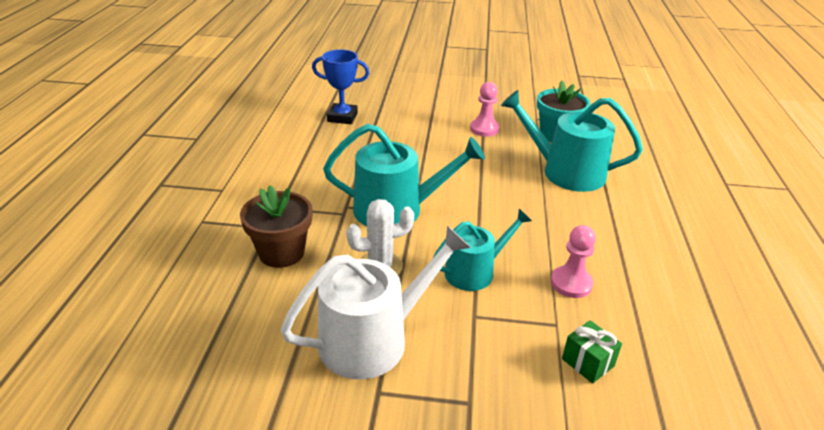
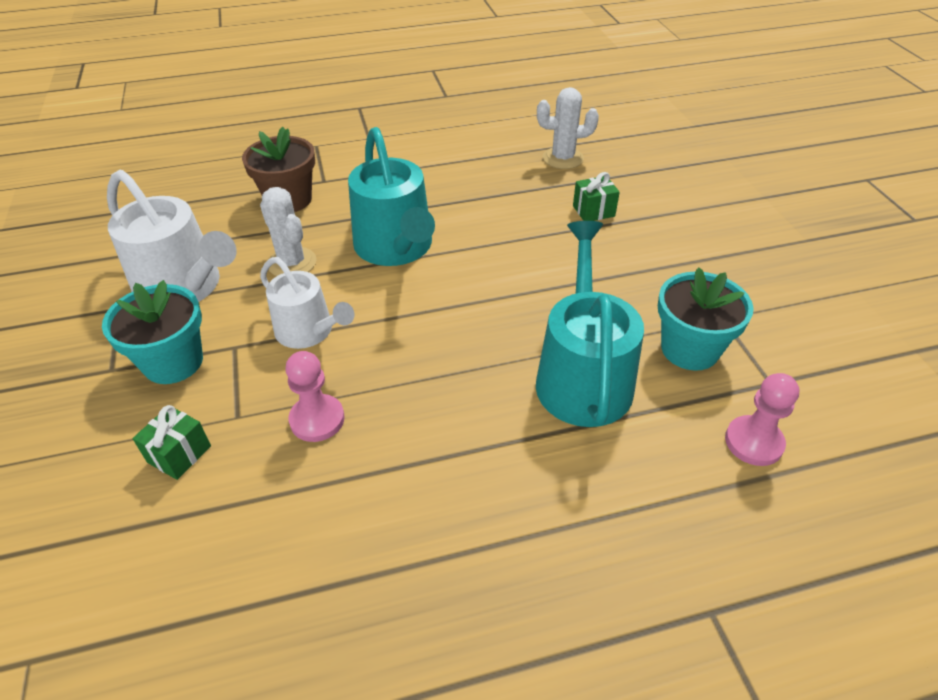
camera: 70 degrees right, 10 degrees up
blue trophy [312,49,369,124] -> white cactus [537,87,599,169]
turquoise watering can [433,209,532,291] -> white watering can [260,257,354,349]
pink pawn [470,82,500,137] -> pink pawn moved to [725,373,799,466]
none -> turquoise flower pot [102,280,203,384]
none -> green gift [573,172,620,221]

